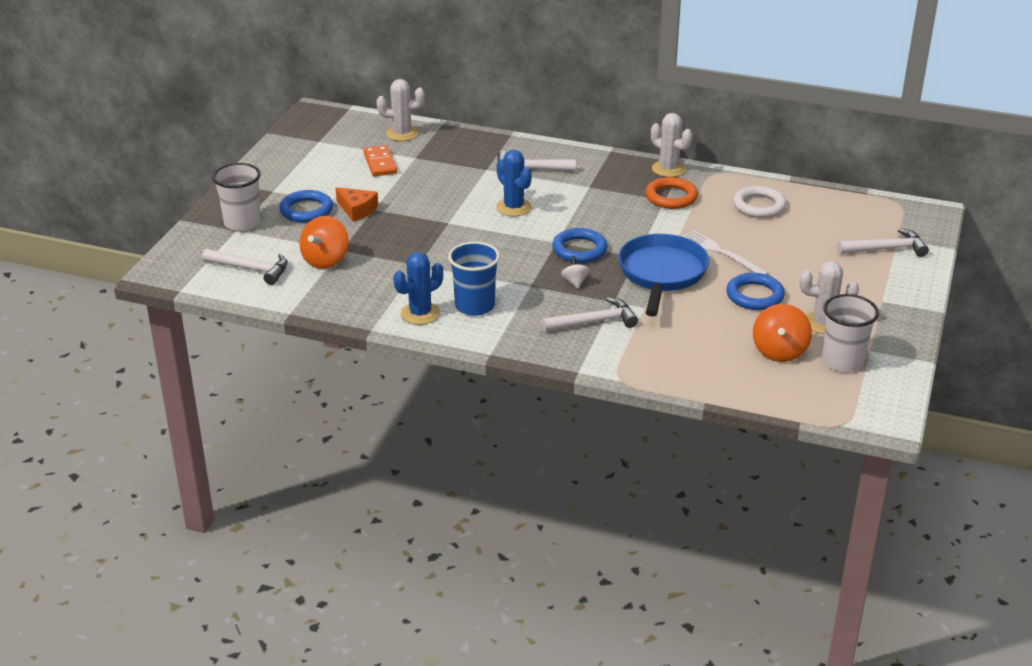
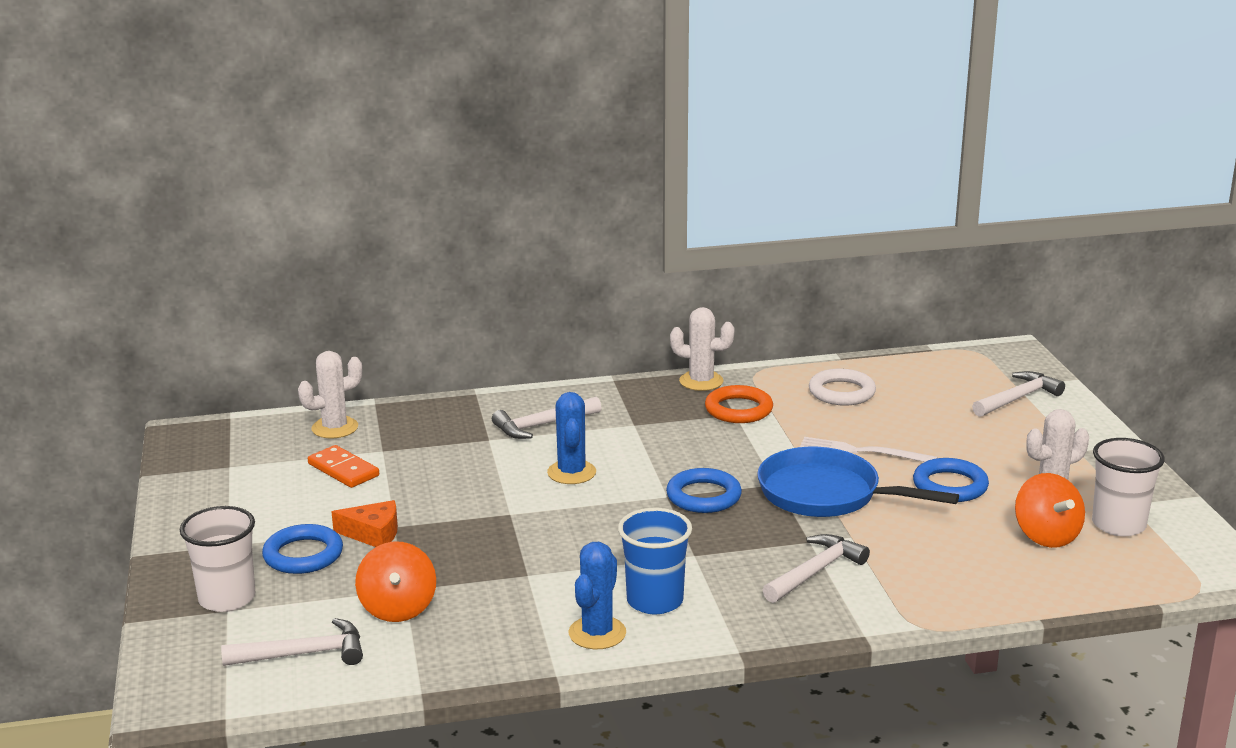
camera: 30 degrees left, 10 degrees down
blue cactus [496,150,532,216] -> blue cactus turned 60 degrees clockwise [547,392,596,484]
white spinning top [561,256,590,289] -> none
blue pan [618,234,709,316] -> blue pan turned 45 degrees counterclockwise [757,447,959,517]

